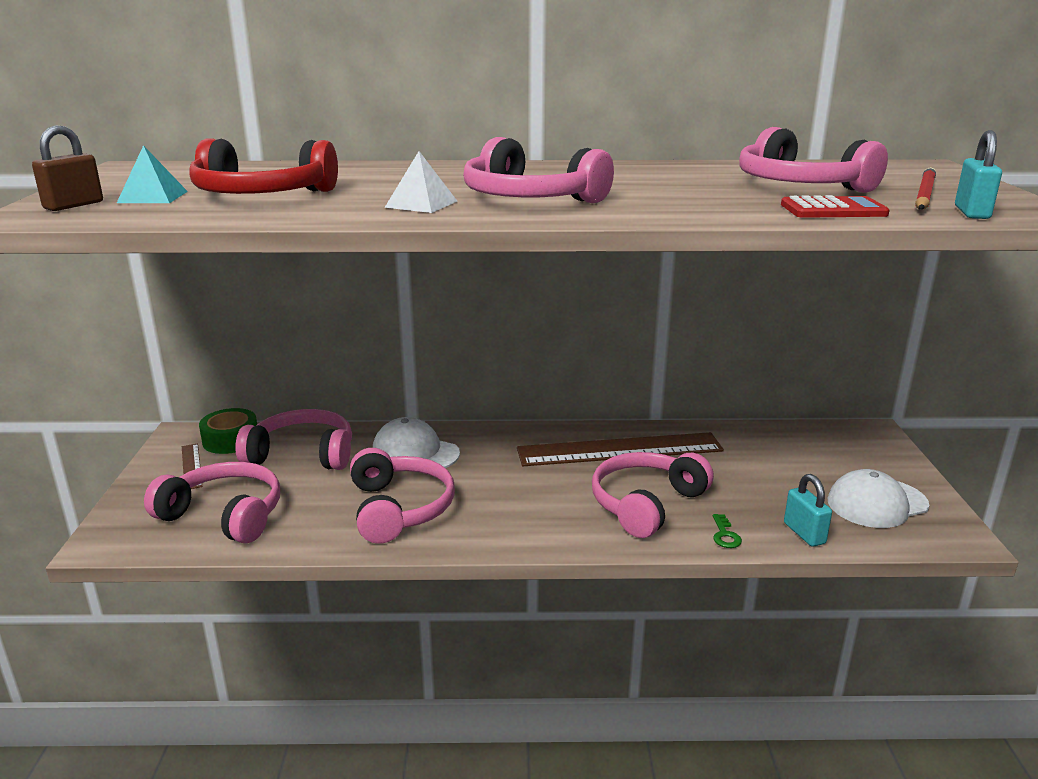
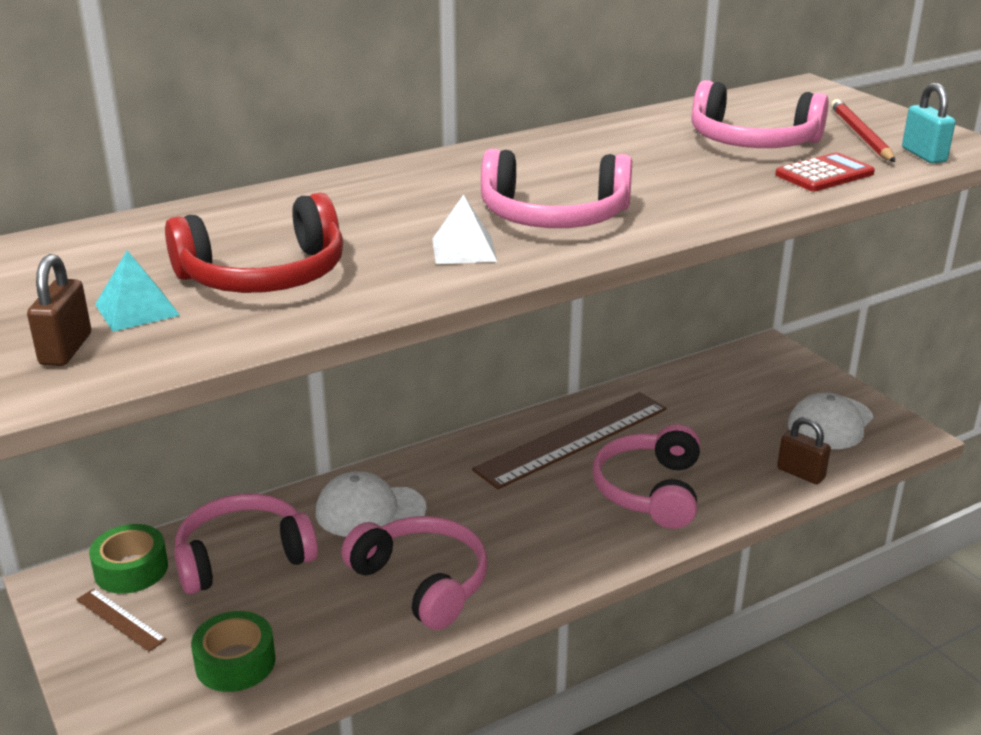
camera: 30 degrees left, 5 degrees up
pink headphones [144,462,280,543] -> green tape [191,611,276,692]
green key [713,514,742,548] -> none
turquoise padlock [784,474,832,547] -> brown padlock [777,417,831,484]

